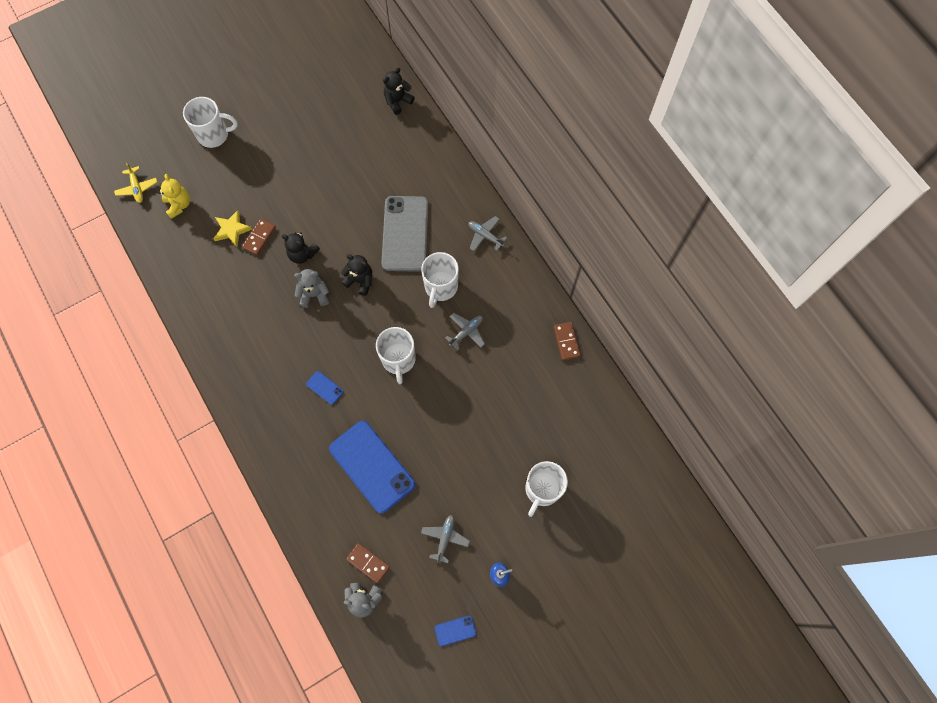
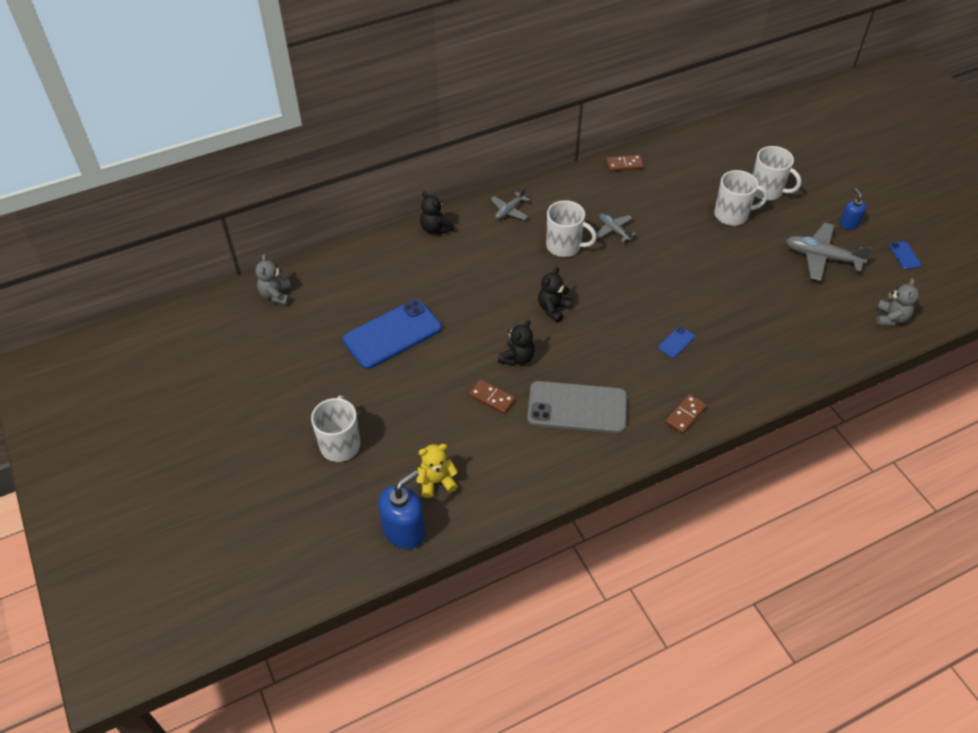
camera: 85 degrees left, 20 degrees down
yellow plane [114,163,157,203] -> blue soap dispenser [378,470,425,549]
yellow star [213,210,252,247] -> none
grey teddy bear [294,269,329,308] -> grey teddy bear moved to [255,254,291,305]
blue phone [329,421,415,513] -> blue phone moved to [343,299,442,369]
brown domino [346,543,390,583] -> brown domino moved to [665,394,707,434]
white mug [376,327,416,384] -> white mug moved to [714,170,768,226]
grey phone [381,196,428,272] -> grey phone moved to [527,381,627,433]
black teddy bear [383,67,415,115] -> black teddy bear moved to [420,191,454,234]
grey plane [421,515,470,563] -> grey plane [785,223,873,281], size x1.74

